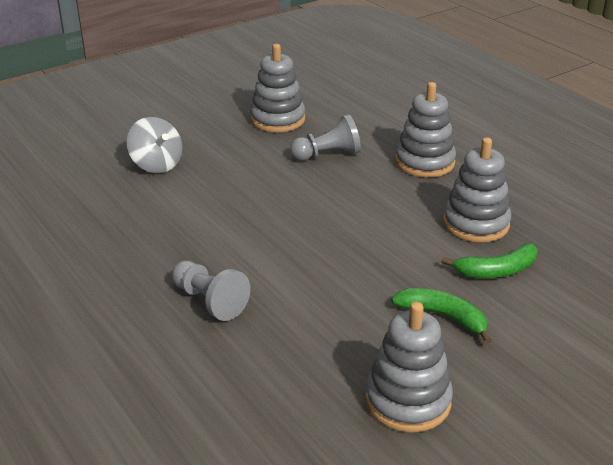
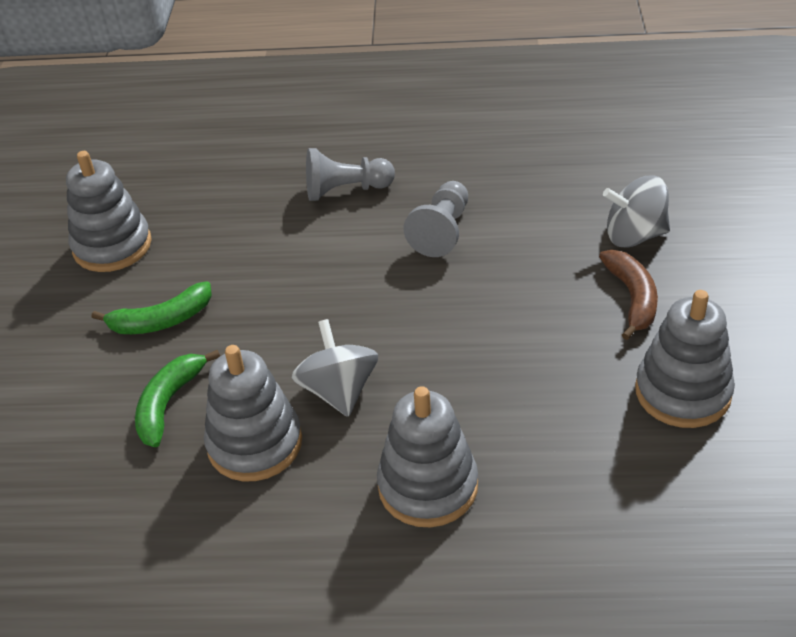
camera: 130 degrees right, 10 degrees up
grey pawn [290,114,361,161] -> grey pawn moved to [404,181,468,257]
none -> grey spinning top [291,319,378,417]
none -> brown banana [599,250,658,340]

